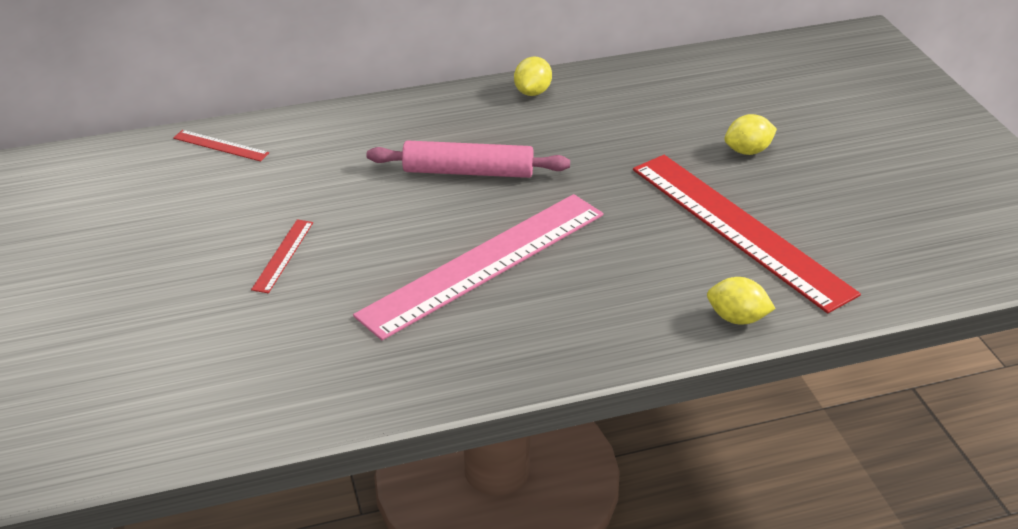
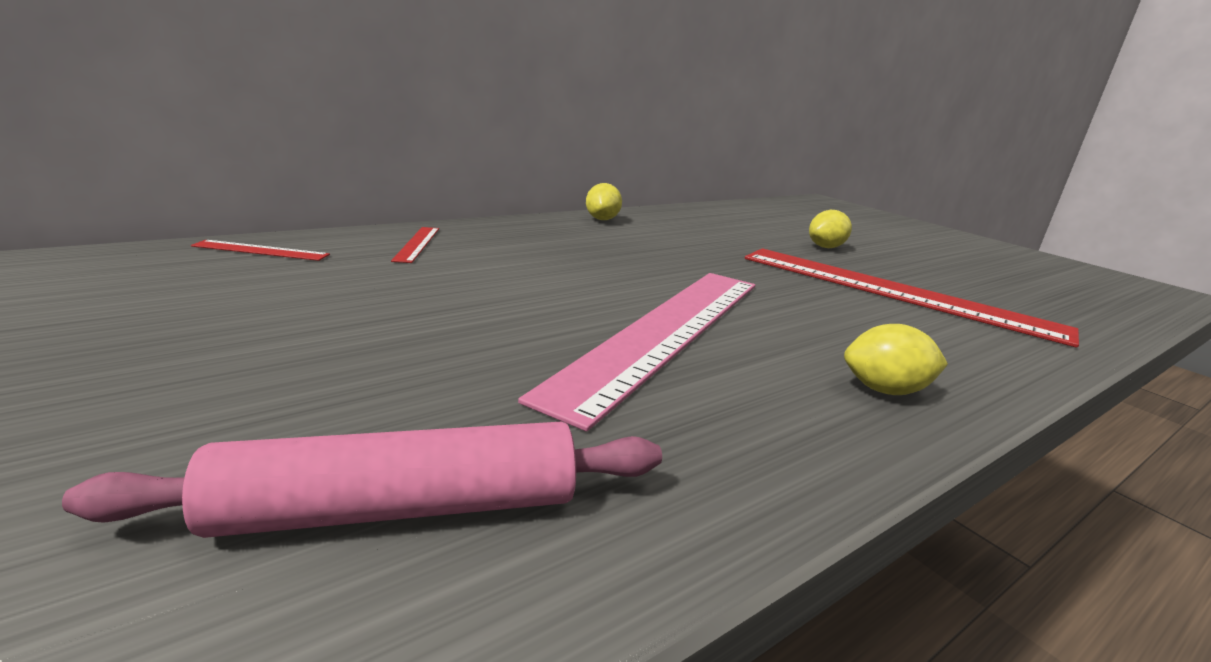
camera: 20 degrees left, 15 degrees down
red ruler [251,219,313,293] -> red ruler moved to [391,227,439,263]
pink rolling pin [367,140,570,178] -> pink rolling pin moved to [62,422,662,538]
yellow lemon [707,277,776,325] -> yellow lemon moved to [844,324,948,395]

